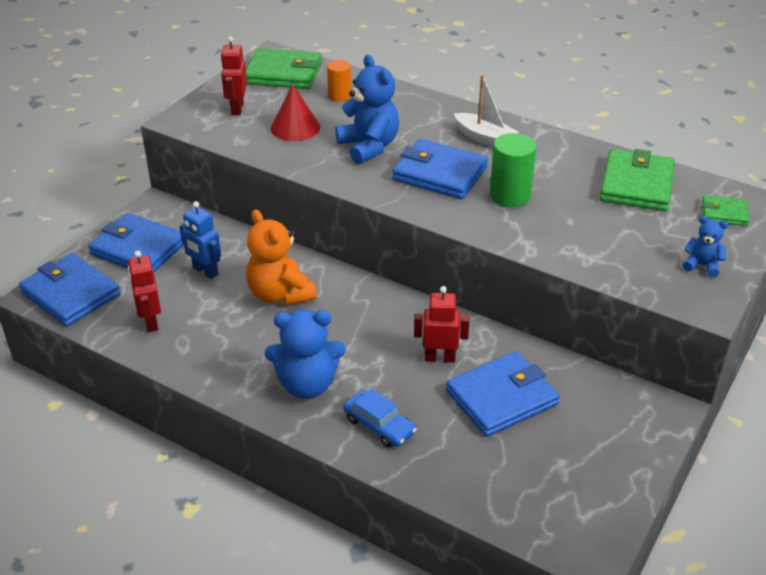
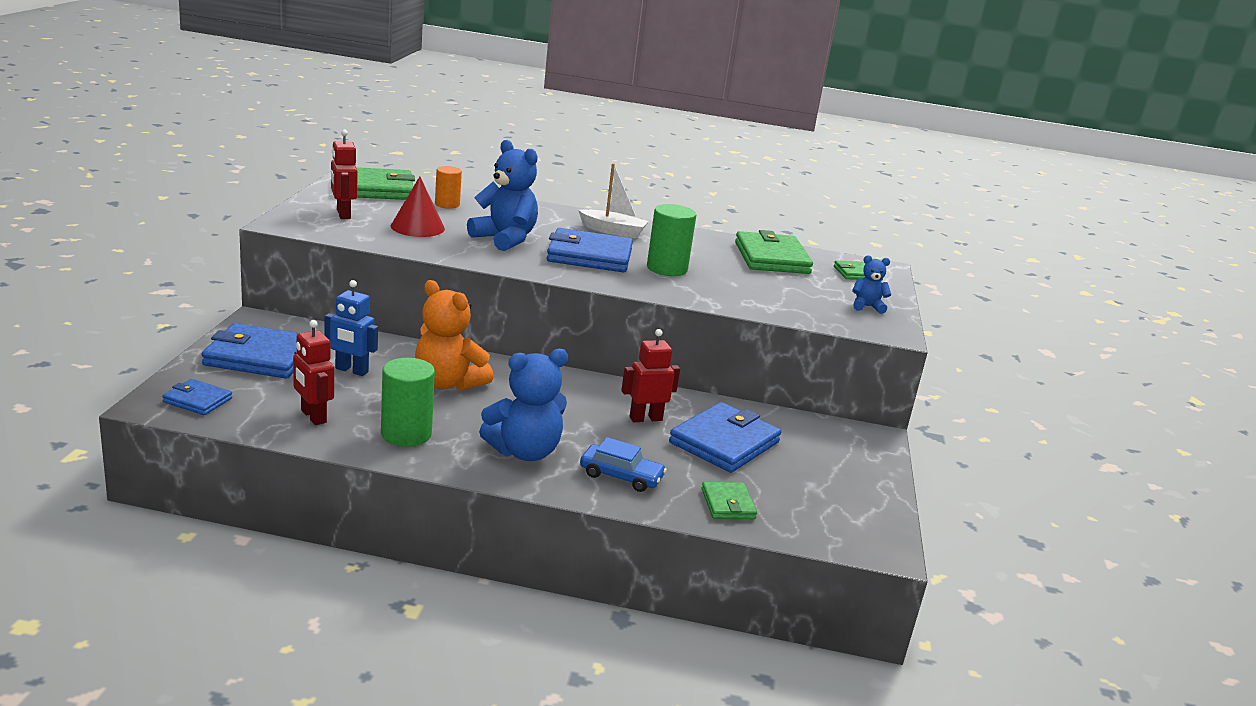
camera: 25 degrees left, 15 degrees down
blue wallet [19,253,121,327] -> blue wallet [162,379,232,415], size x0.53
none -> green cylinder [381,358,435,447]
none -> green wallet [702,482,757,519]

